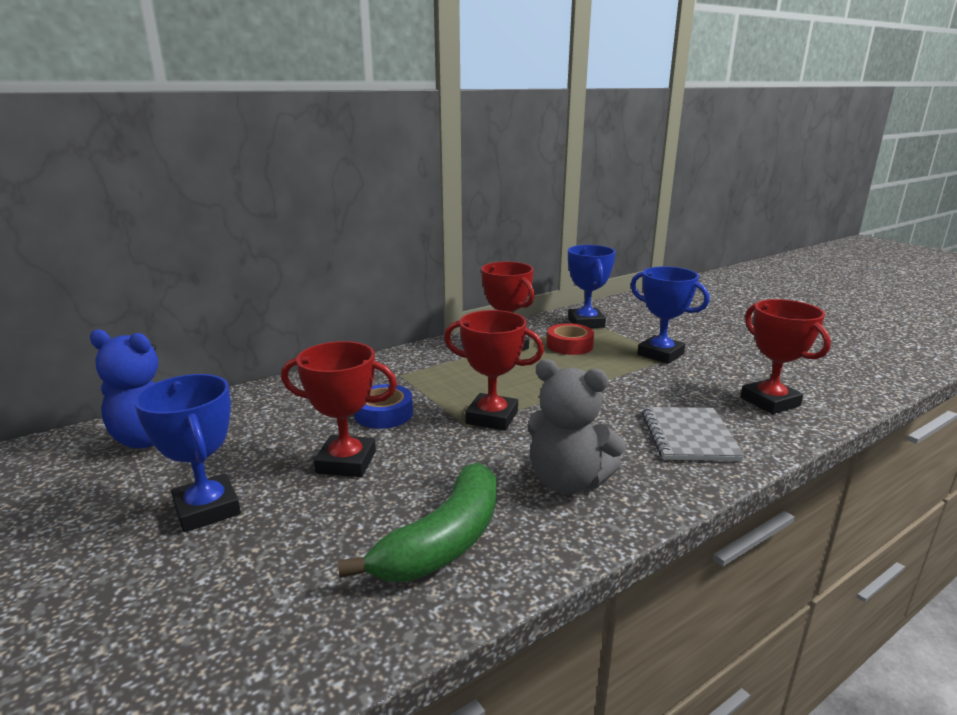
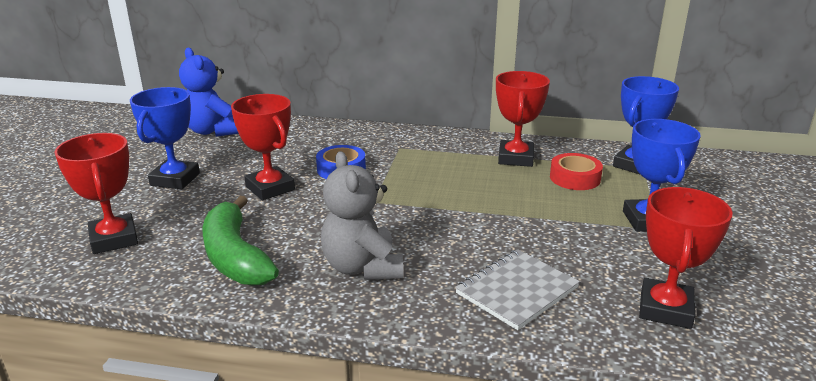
camera: 45 degrees right, 5 degrees up
green banana [338,462,497,582] -> green banana turned 75 degrees clockwise [202,196,279,285]
red trophy [444,310,544,431] -> red trophy moved to [54,133,138,254]

